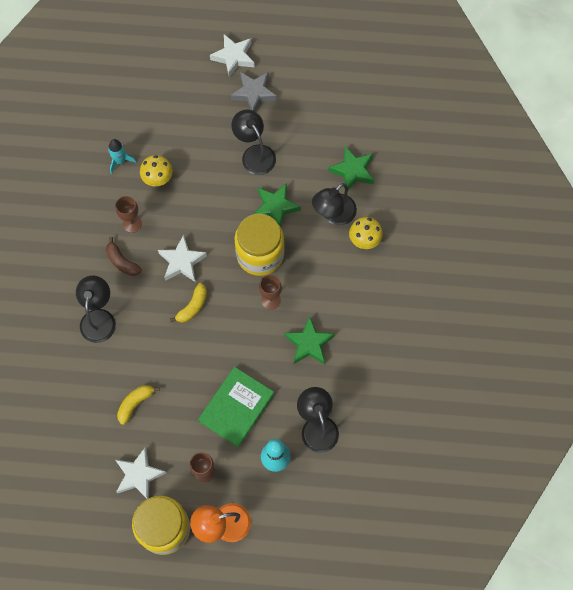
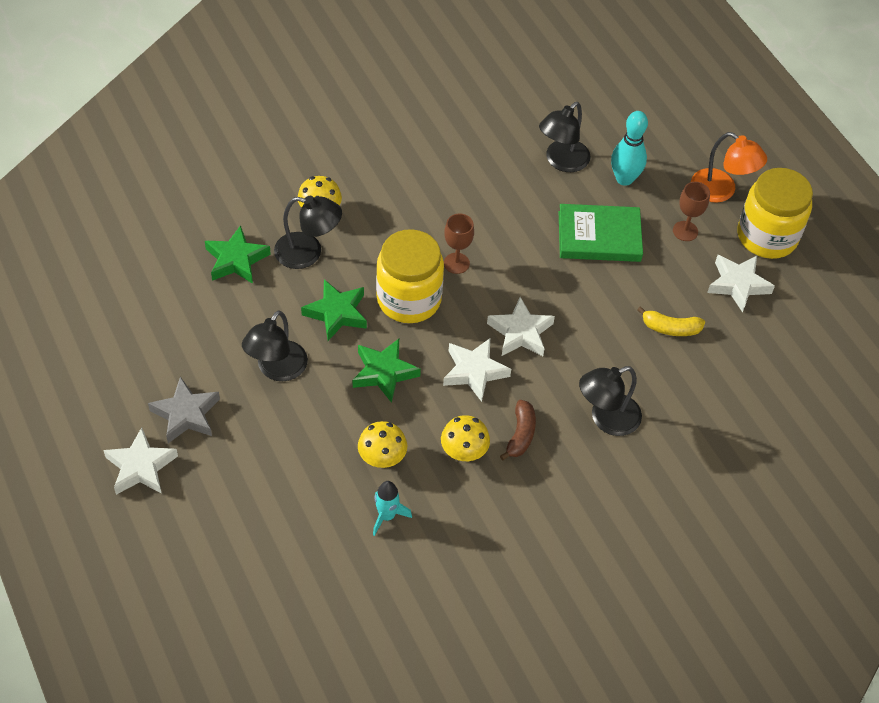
camera: 125 degrees left, 15 degrees down
brown goblet [116,196,142,233] -> yellow mushroom [441,415,490,461]
yellow banana [170,283,207,323] -> white star [487,297,555,356]
green star [284,316,335,365] -> green star moved to [353,339,421,403]

